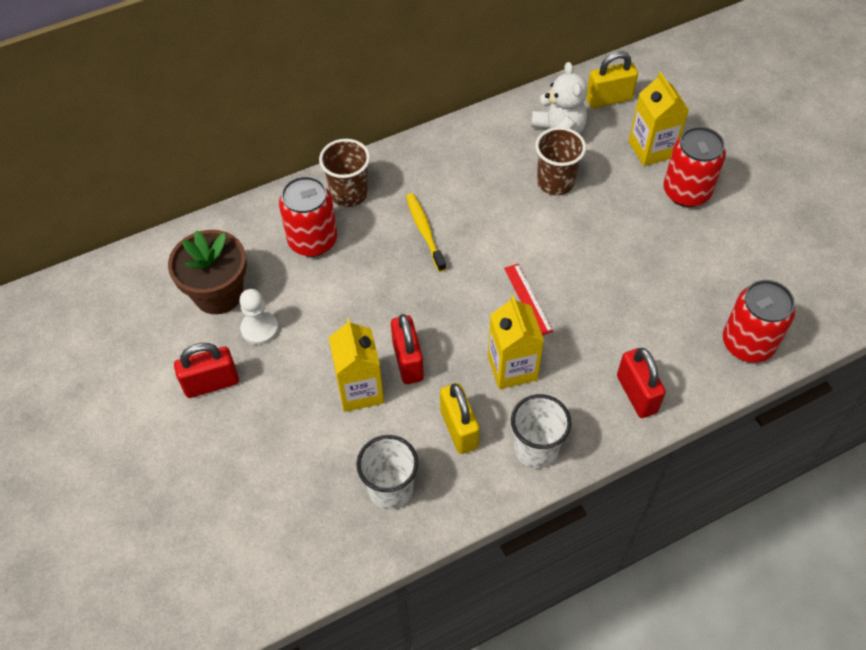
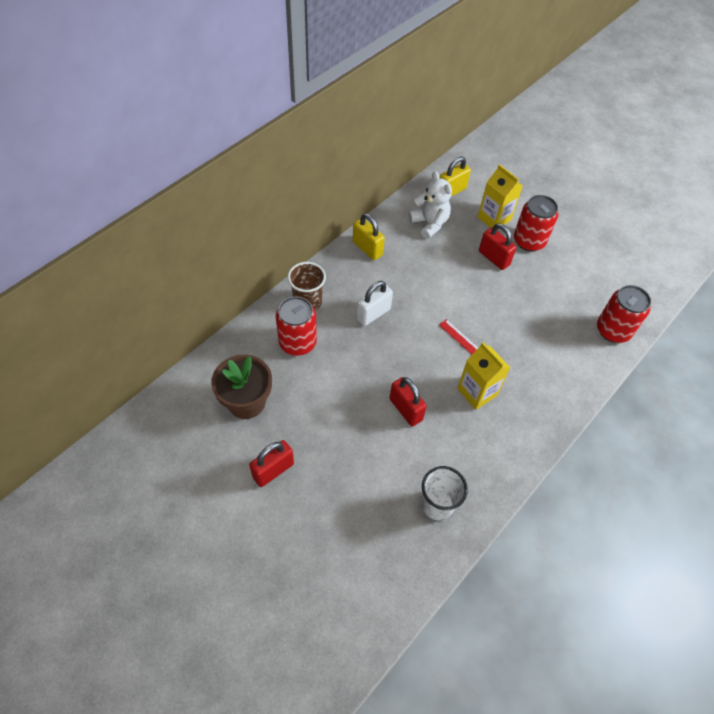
camera: 25 degrees left, 0 degrees up
white pawn [239,289,278,345] -> none
yellow carton [329,318,384,412] -> none
yellow toothbrush [406,193,446,272] -> white padlock [356,281,393,326]
yellow padlock [440,383,480,454] -> yellow padlock moved to [353,213,385,260]
white cup [511,394,572,468] -> none
brown cup [535,127,586,195] -> none
red padlock [617,348,666,418] -> red padlock moved to [479,223,516,270]

